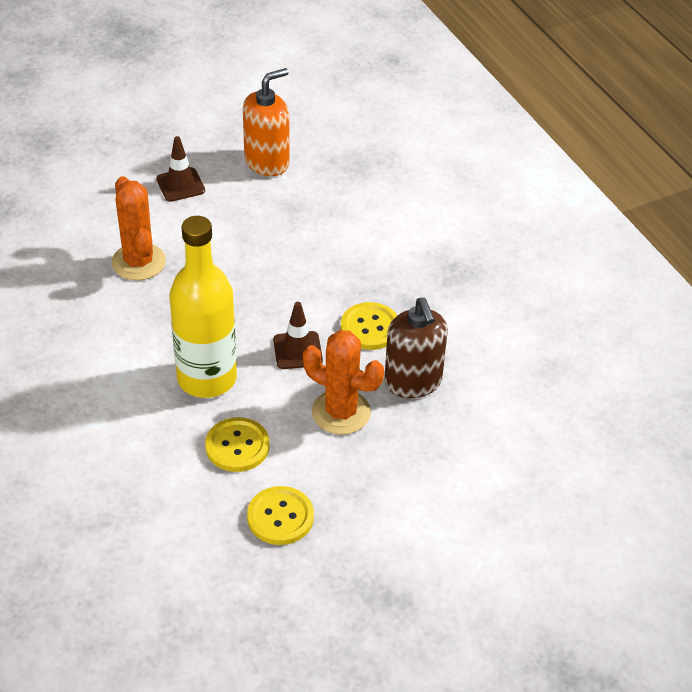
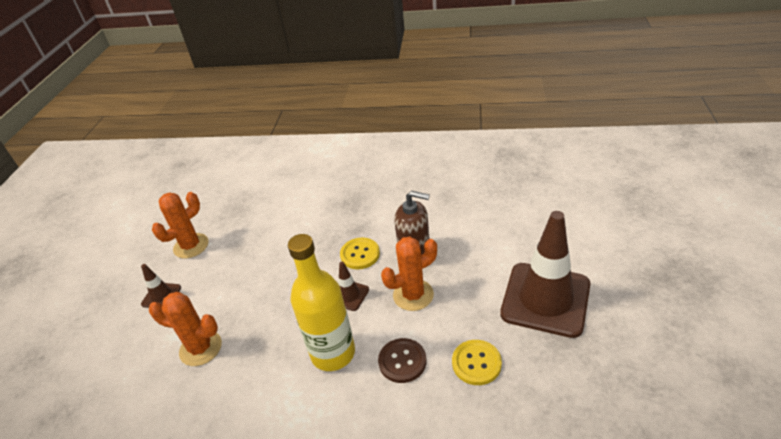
camera: 50 degrees left, 5 degrees down
yellow button [205,417,270,472] -> brown button [378,338,426,383]
orange soap dispenser [243,68,290,176] -> orange cactus [152,192,209,258]
none -> brown traffic cone [500,211,590,338]

